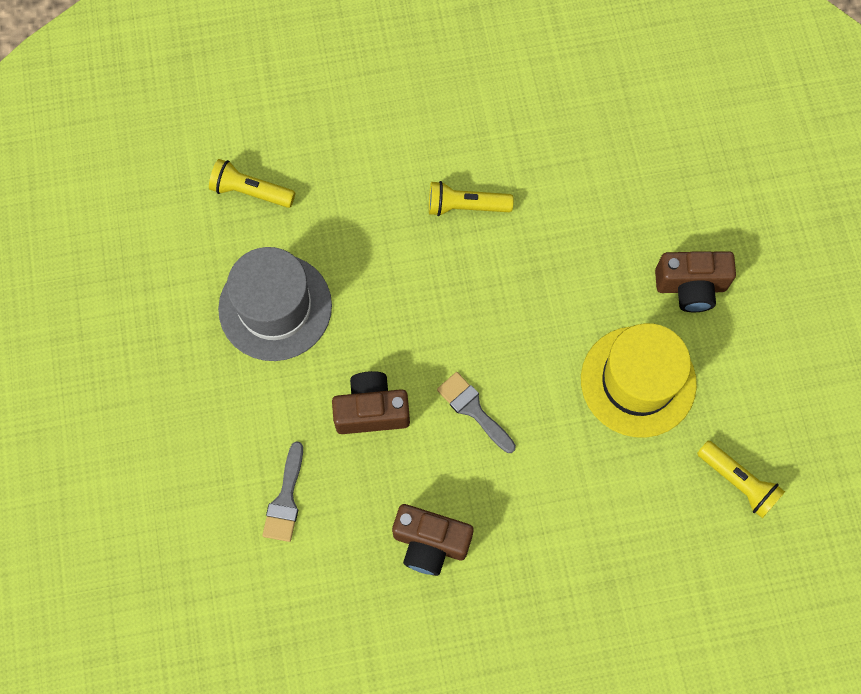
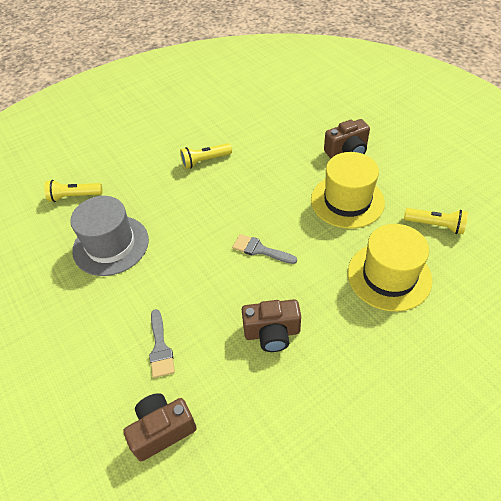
camera: 20 degrees left, 20 degrees down
brown camera [332,371,410,434] -> brown camera moved to [123,393,197,461]
none -> yellow hat [348,224,432,312]

